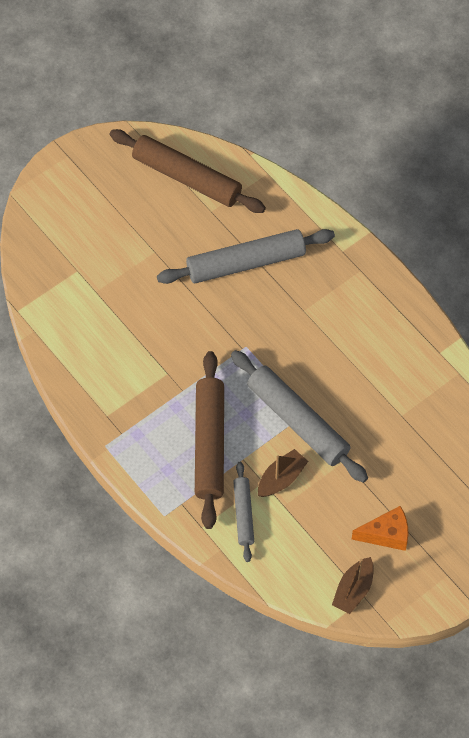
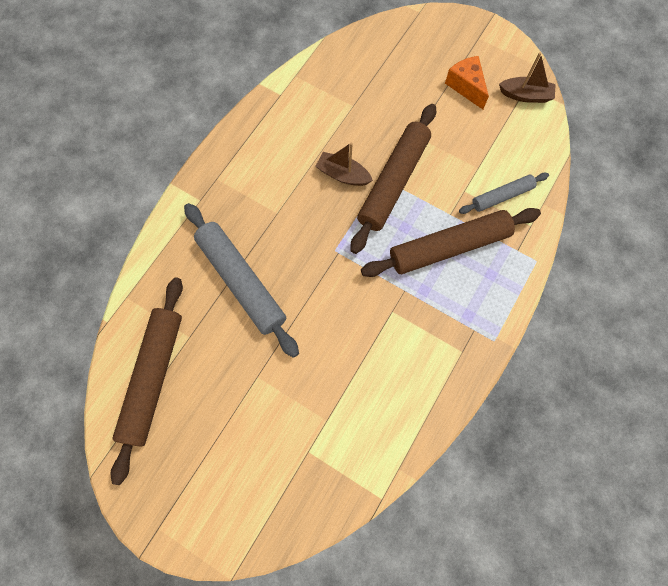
camera: 110 degrees left, 10 degrees up
grey rolling pin [231,350,368,483] -> brown rolling pin [350,104,436,254]
brown boat [258,449,308,497] -> brown boat moved to [315,142,373,186]

